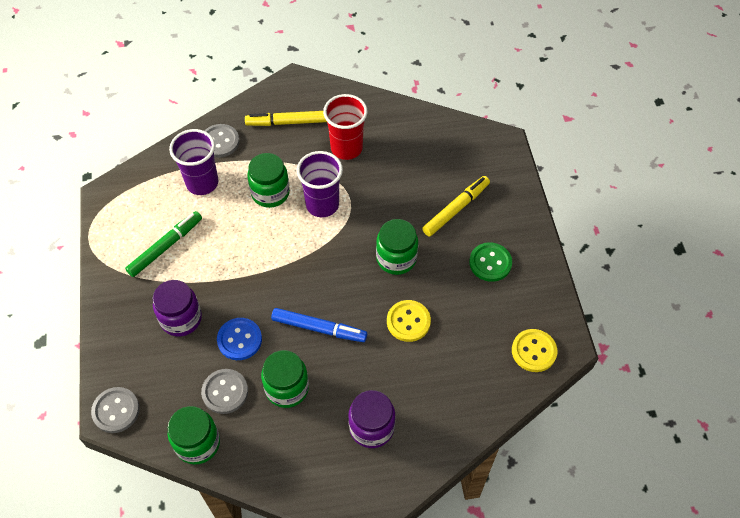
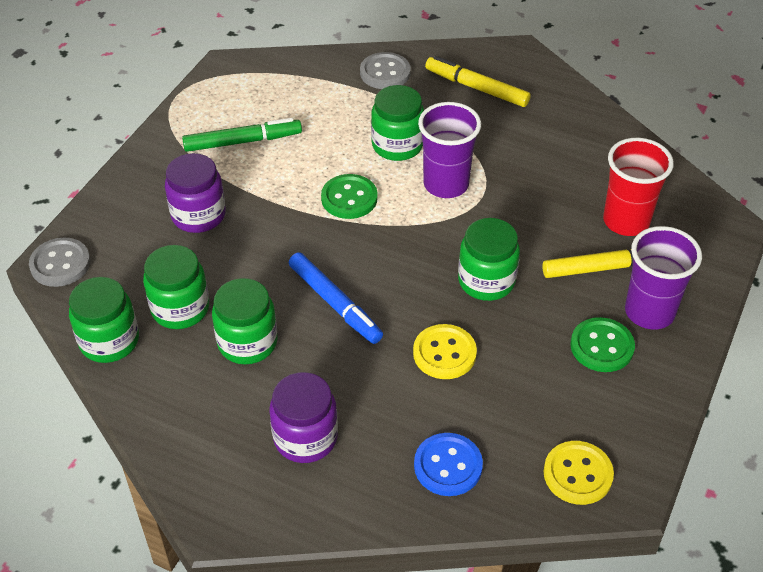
camera: 35 degrees right, 10 degrees down
purple cup [169,129,219,195] -> purple cup moved to [625,226,702,330]
grey button [201,369,248,414] -> green jar [143,245,209,329]
blue button [217,318,262,360] -> blue button moved to [414,433,483,496]
red cup [323,94,367,160] -> red cup moved to [603,138,674,236]
none -> green button [321,174,378,219]

